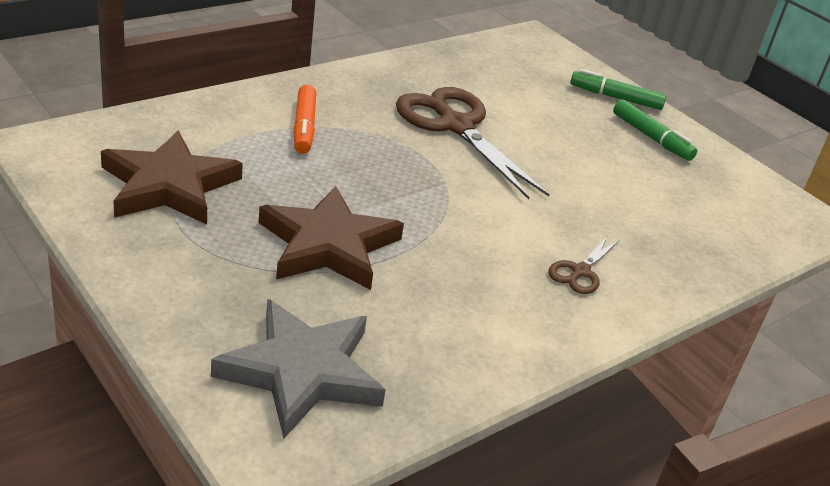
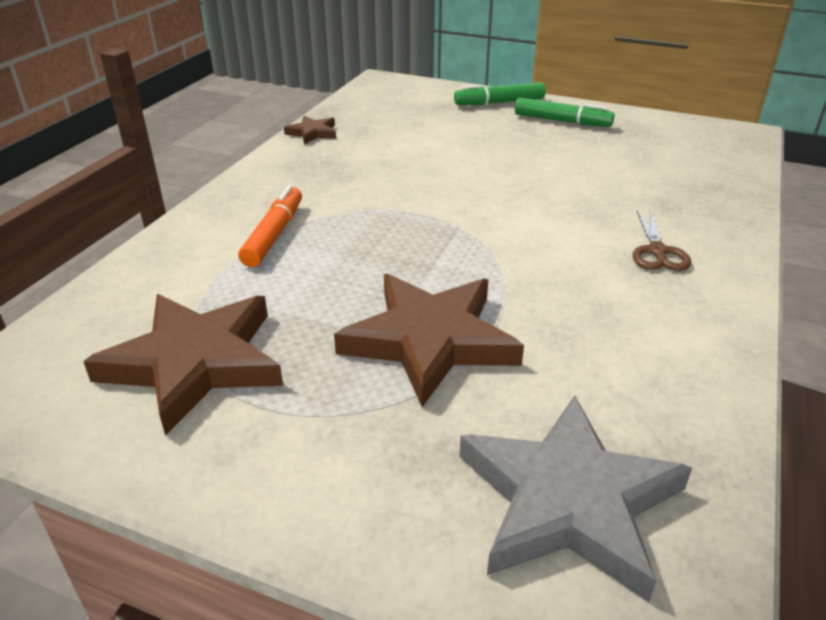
camera: 25 degrees left, 0 degrees up
orange marker [293,85,316,154] -> orange marker turned 135 degrees counterclockwise [238,185,302,267]
brown scissors [396,87,550,199] -> none
none -> brown star [284,116,336,145]

